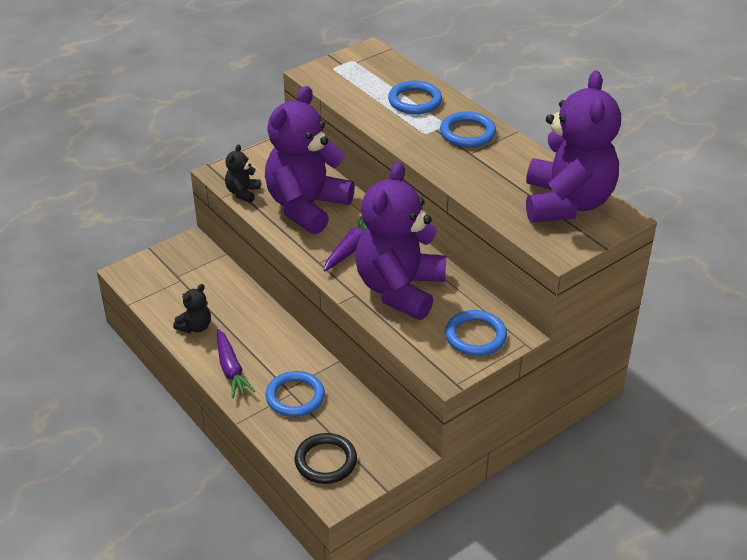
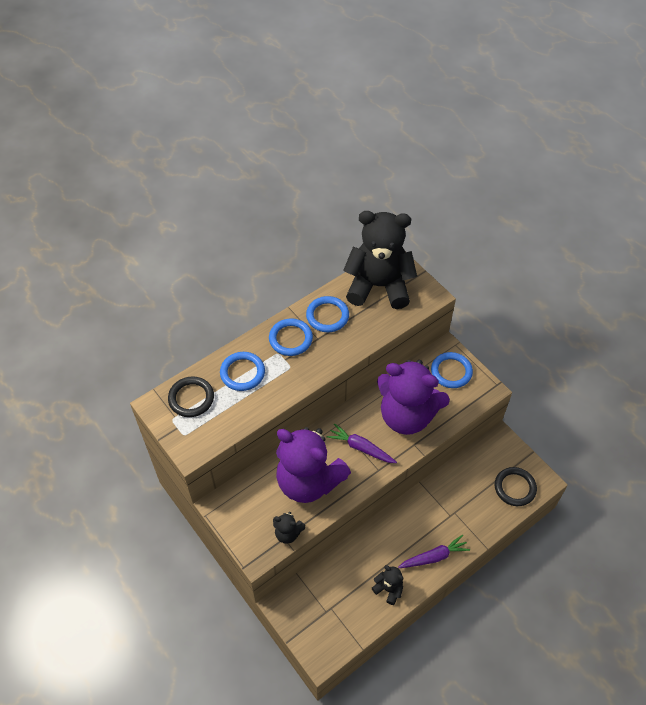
camera: 90 degrees left, 15 degrees up
blue ring [265,371,325,417] -> blue ring moved to [306,296,349,332]
purple teddy bear [526,71,621,222] -> black teddy bear [343,211,417,309]
none -> black ring [168,376,214,417]

